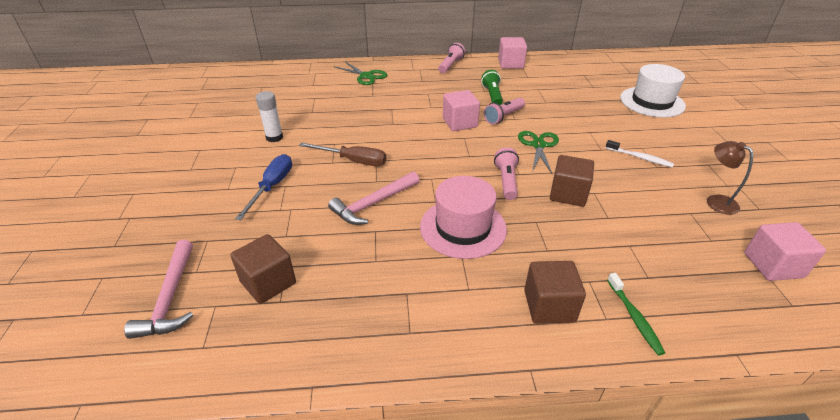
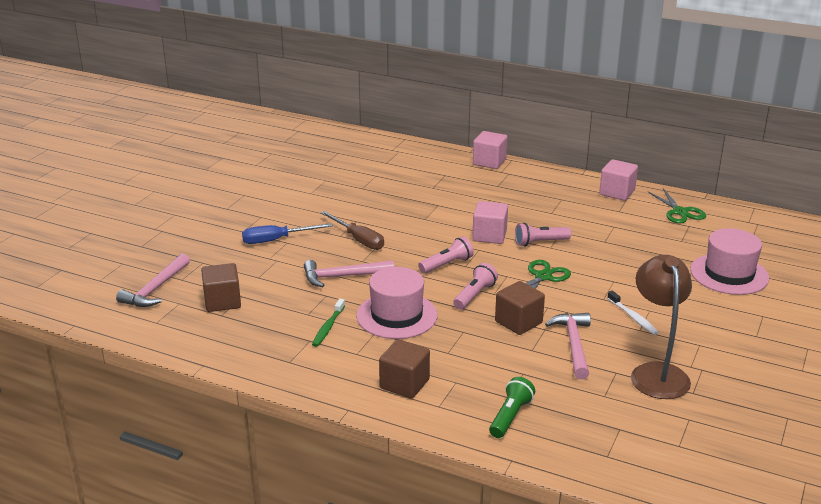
camera: 30 degrees right, 10 degrees down
blue screwdriver [235,154,292,220] -> blue screwdriver turned 150 degrees counterclockwise [242,223,333,244]
white glue stick [256,91,283,142] -> none
green scissors [335,62,387,85] -> green scissors moved to [647,188,706,224]
pink flashlight [438,43,465,73] -> pink flashlight moved to [418,236,474,273]
green flashlight [481,70,503,105] -> green flashlight moved to [489,377,535,438]
green toothbrush [607,273,665,355] -> green toothbrush moved to [312,299,345,347]
white hat [620,64,686,118] -> pink hat [690,228,769,295]
brown lamp [707,141,753,215] -> brown lamp [631,255,692,399], size x1.79
pink cube [744,222,826,281] -> pink cube moved to [473,131,508,169]
none -> pink hammer [545,313,591,379]

